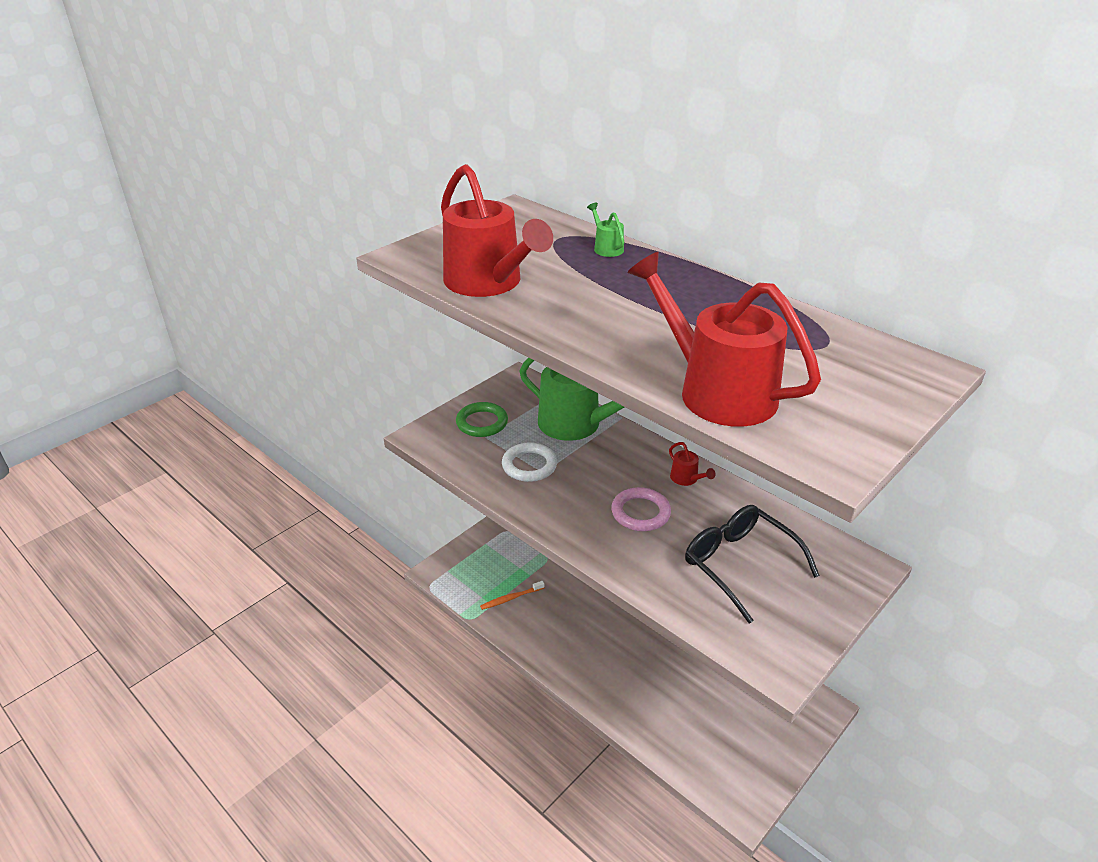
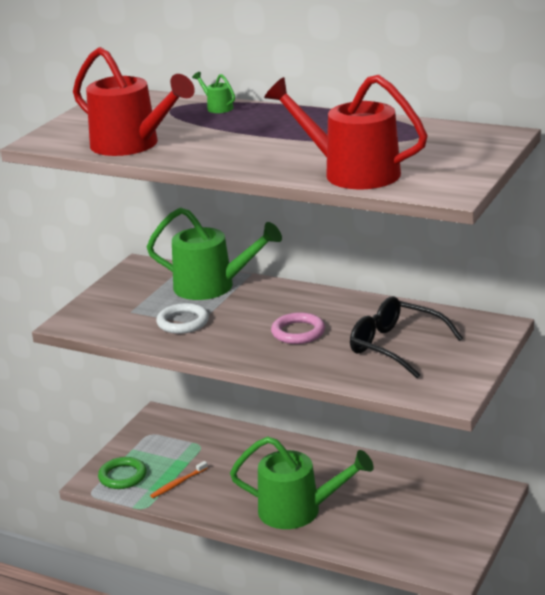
camera: 15 degrees left, 10 degrees down
green ring [456,402,508,437] -> green ring moved to [98,457,147,489]
red watering can [669,442,716,486] -> none
none -> green watering can [230,436,374,529]

